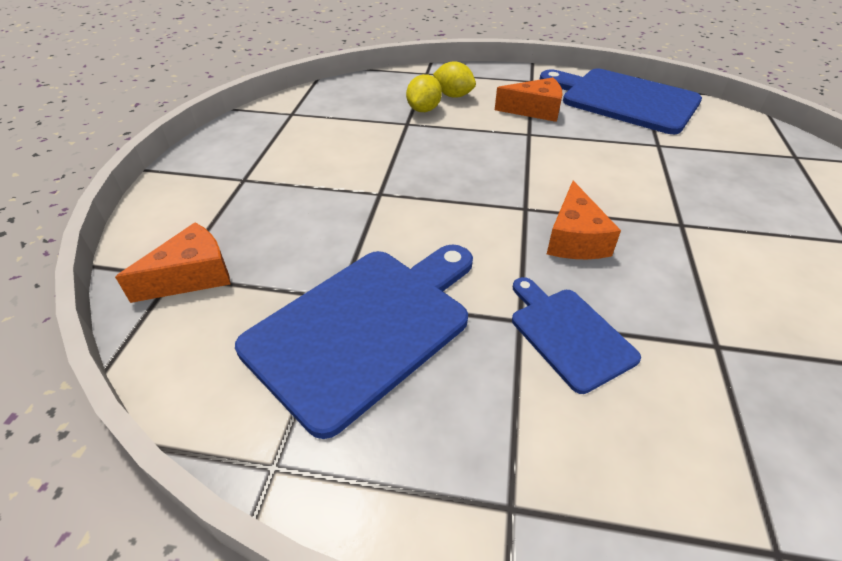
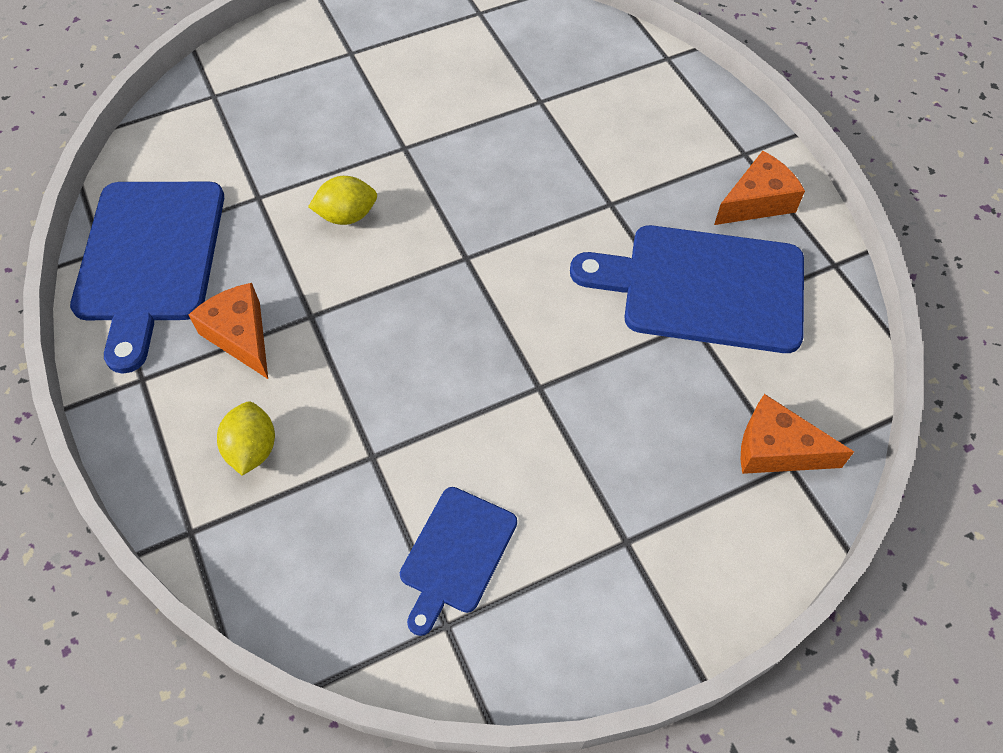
camera: 125 degrees left, 15 degrees up
yellow lemon [406,74,442,112] -> yellow lemon moved to [308,176,377,225]
blue cutting board [512,277,641,394] -> blue cutting board moved to [400,487,517,636]
orange cheese [547,181,621,259] -> orange cheese moved to [714,151,805,225]

